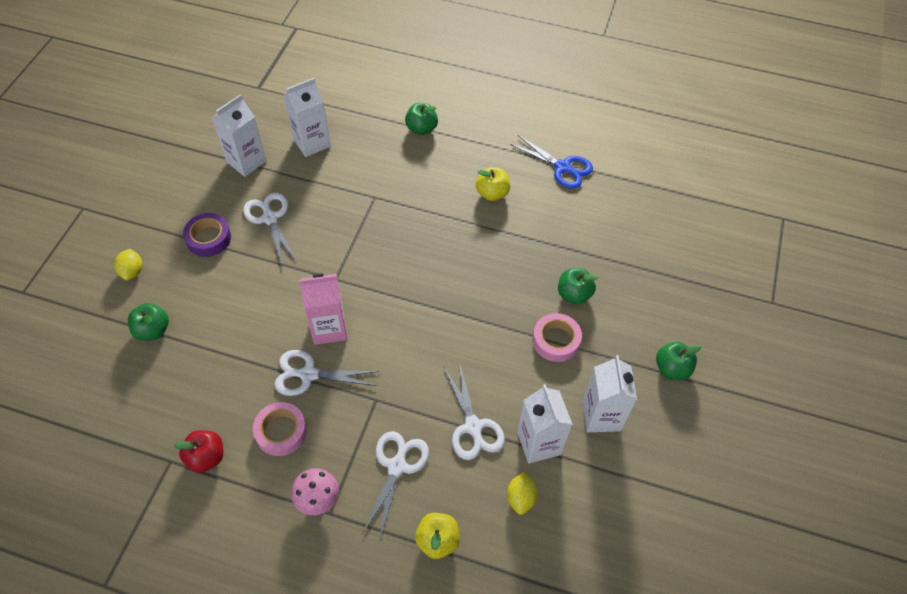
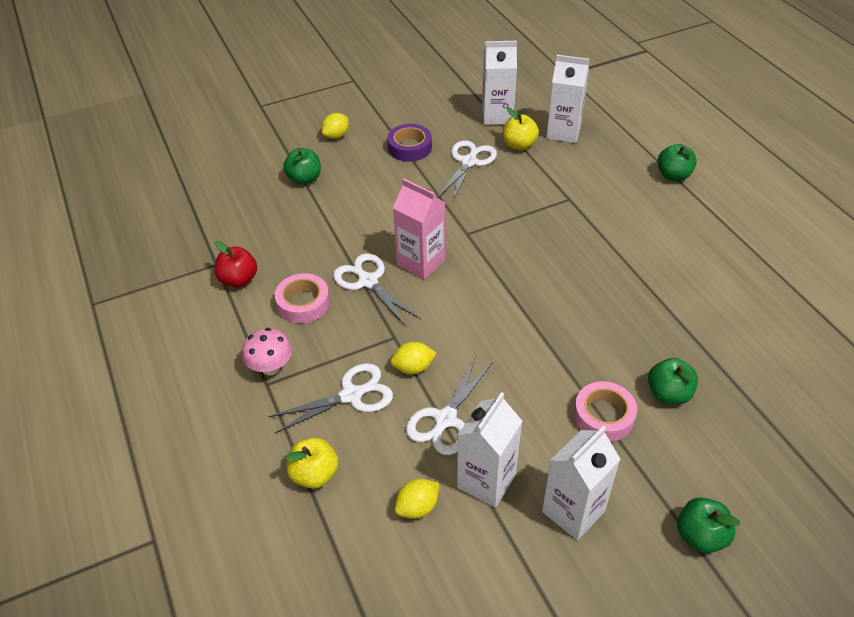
camera: 50 degrees right, 10 degrees down
yellow apple [476,167,510,201] -> yellow apple moved to [503,108,539,150]
blue scissors [510,135,593,189] -> none
none -> yellow lemon [391,342,437,374]

